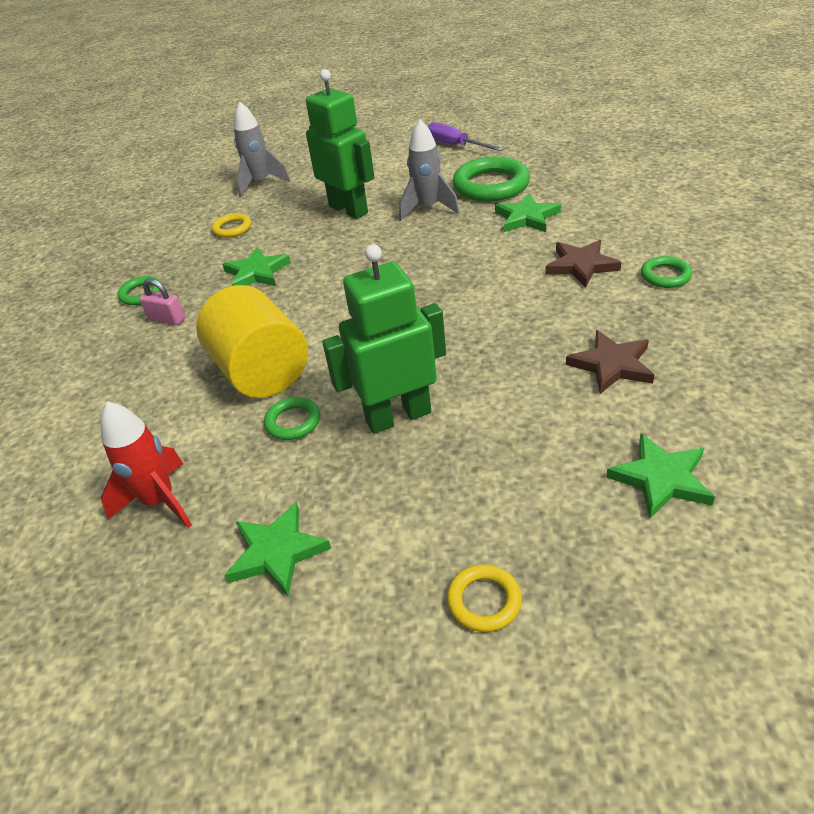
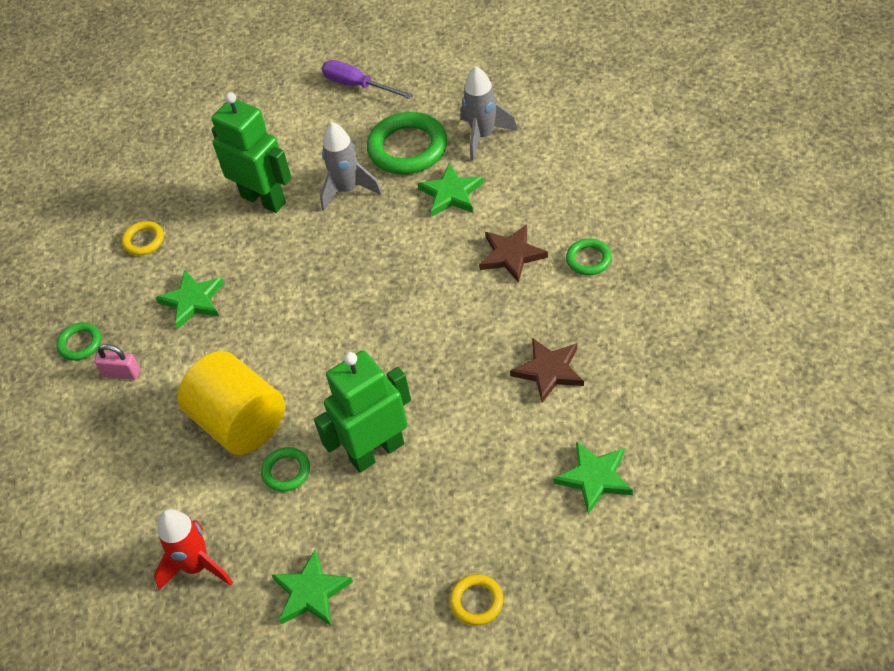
camera: 10 degrees left, 10 degrees up
grey rocket [234,102,290,197] -> grey rocket moved to [461,66,518,161]

